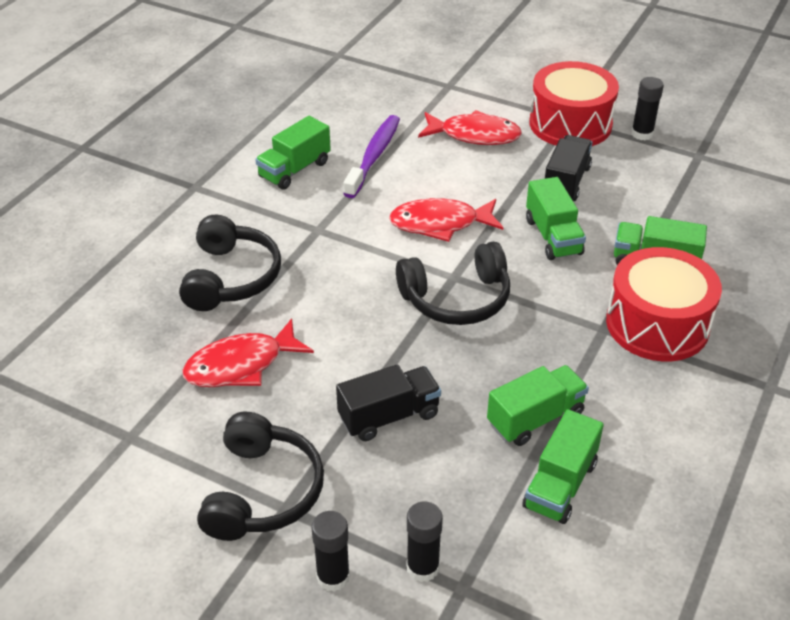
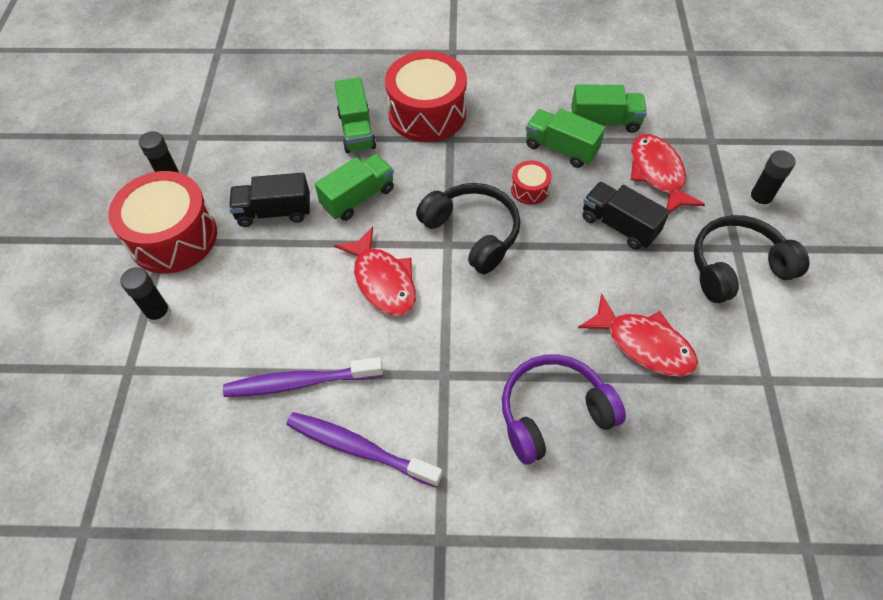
camera: 115 degrees left, 15 degrees up
black headphones [179,214,281,311] -> purple headphones [502,354,626,464]
green truck [255,116,331,190] -> purple toothbrush [286,412,442,487]
black glue stick [407,502,443,582] -> black glue stick moved to [120,267,171,324]
red fish [418,110,522,145] -> red fish moved to [631,134,705,212]
none -> red drum [511,160,552,205]

